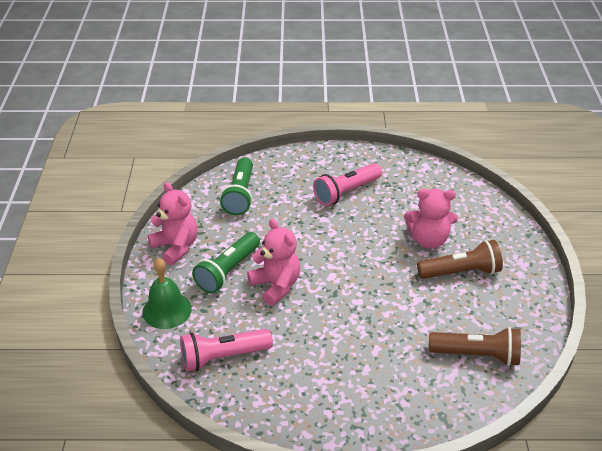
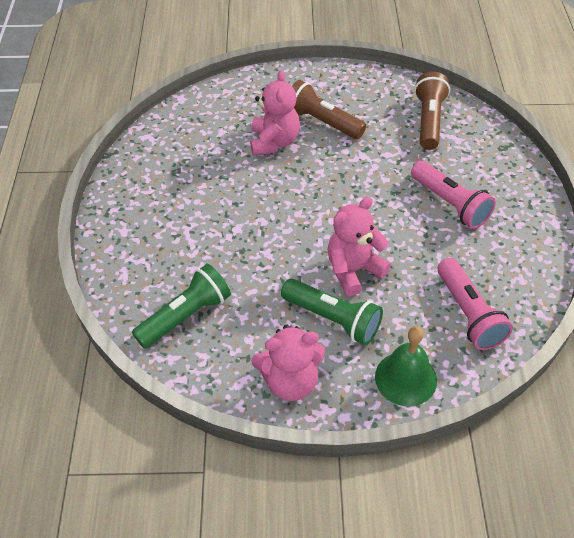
camera: 90 degrees left, 10 degrees up
pink teddy bear [148,182,198,265] -> pink teddy bear turned 150 degrees counterclockwise [251,325,325,401]
green flashlight [220,157,253,215] -> green flashlight turned 45 degrees counterclockwise [132,264,231,349]
pink flashlight [313,163,382,206] -> pink flashlight moved to [411,161,496,229]
brown flashlight [417,240,503,279] -> brown flashlight turned 45 degrees counterclockwise [292,80,366,139]

